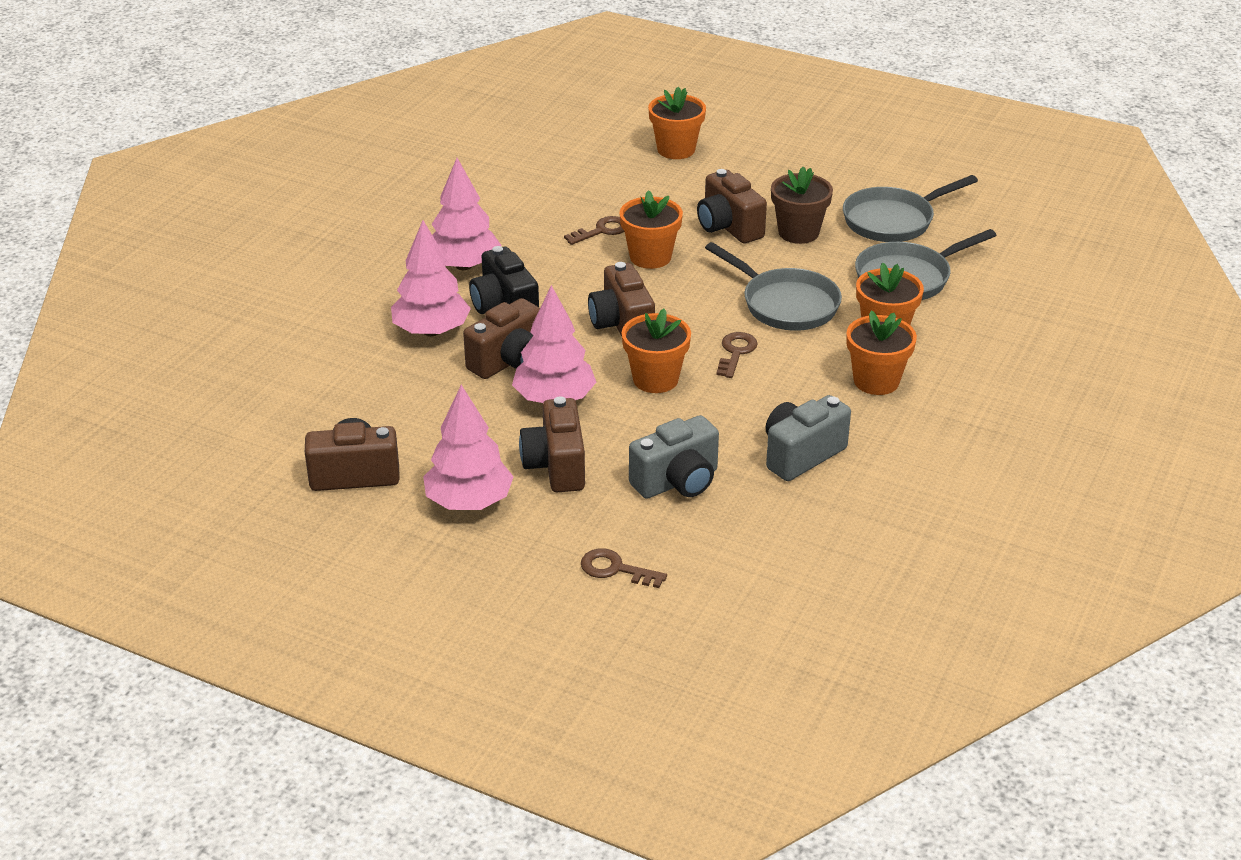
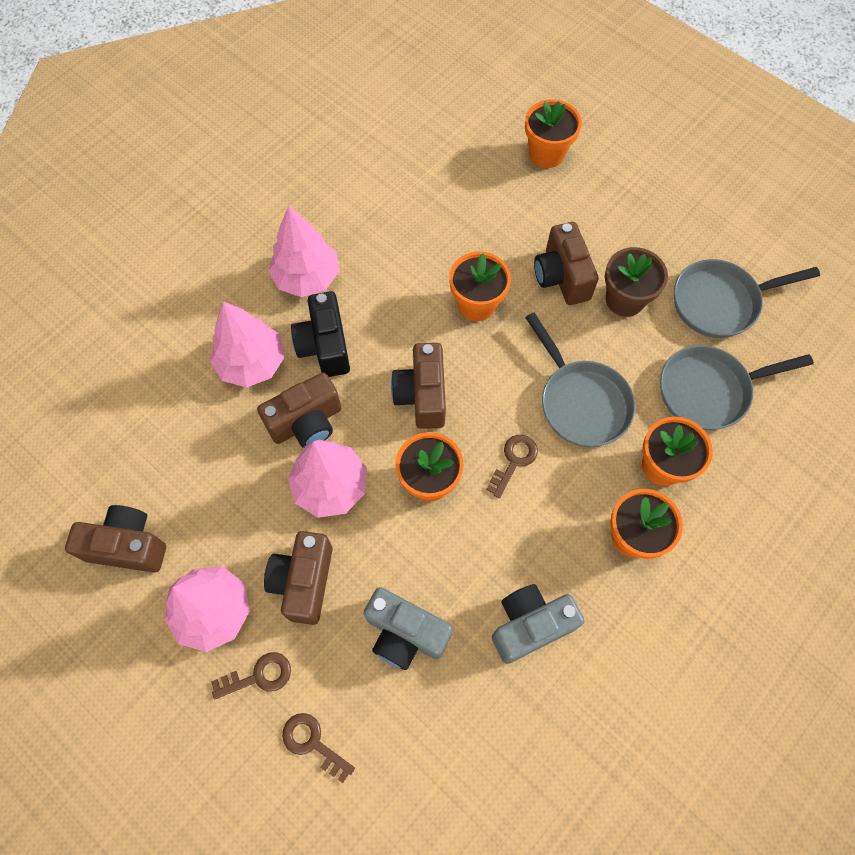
camera: 15 degrees right, 30 degrees up
brown key [564,216,625,245] -> brown key moved to [211,652,291,699]
grey camera [629,415,719,499] -> grey camera turned 45 degrees clockwise [364,587,453,670]

